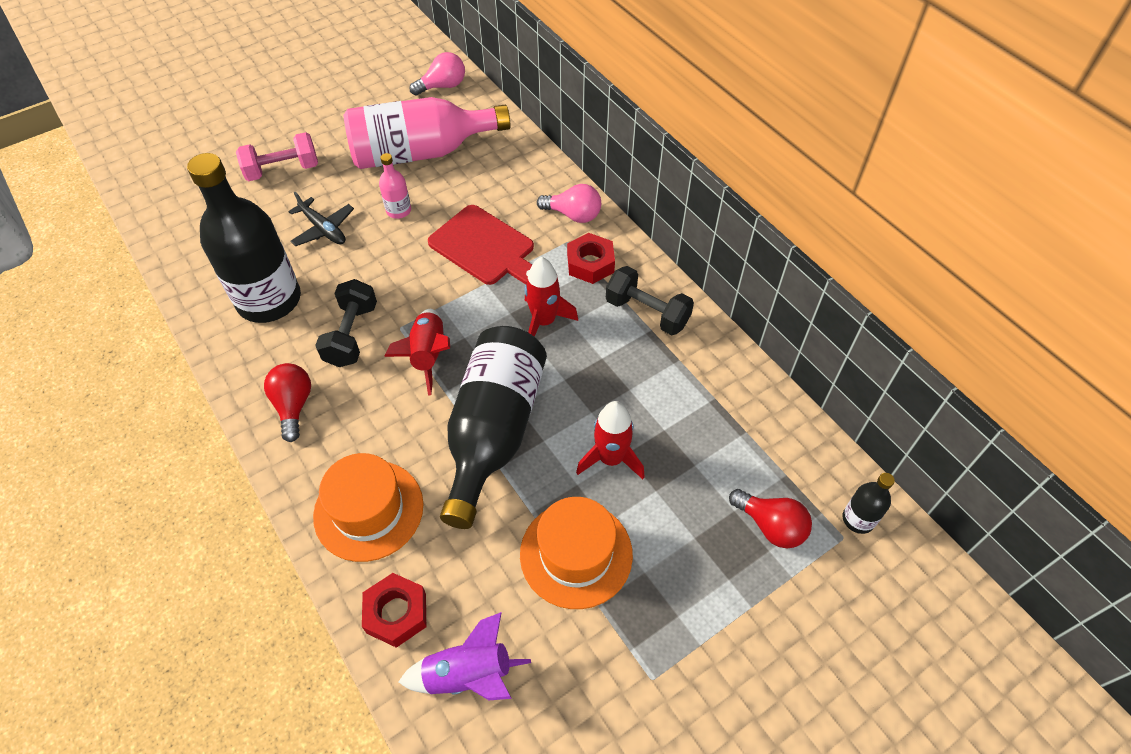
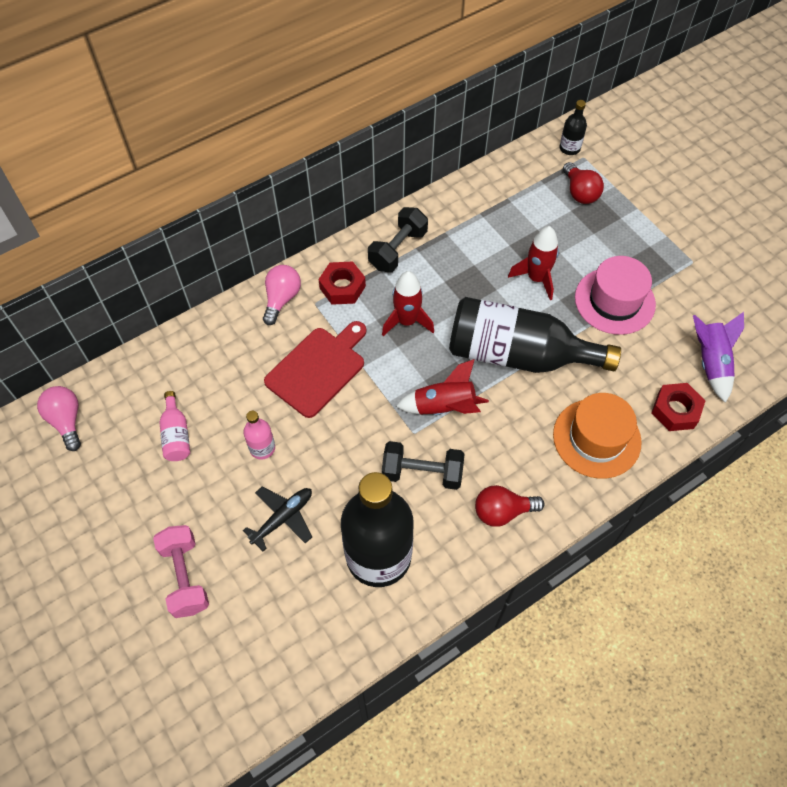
camera: 90 degrees left, 5 degrees up
pink bottle [344,97,511,169] -> pink bottle [159,391,190,461], size x0.42
orange hat [520,497,633,609] -> pink hat [575,256,656,335]
red light bulb [729,489,812,548] -> red light bulb turned 120 degrees clockwise [563,162,604,204]

